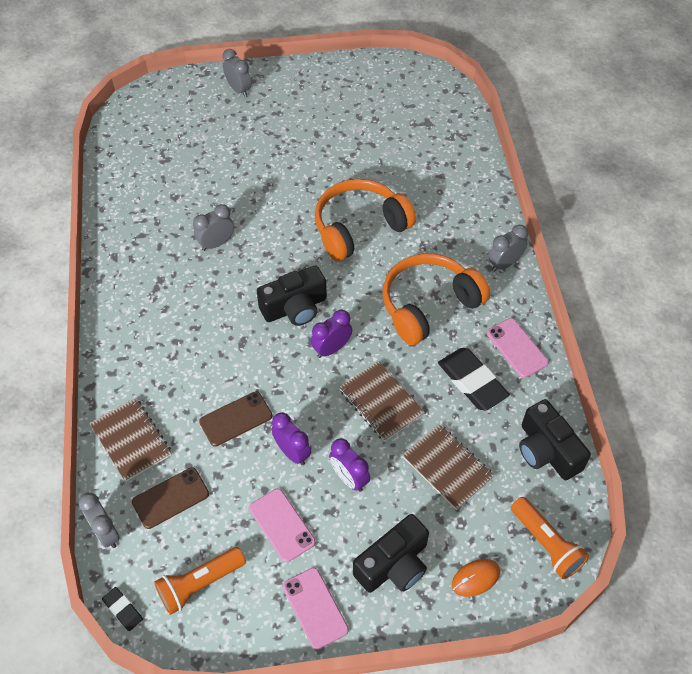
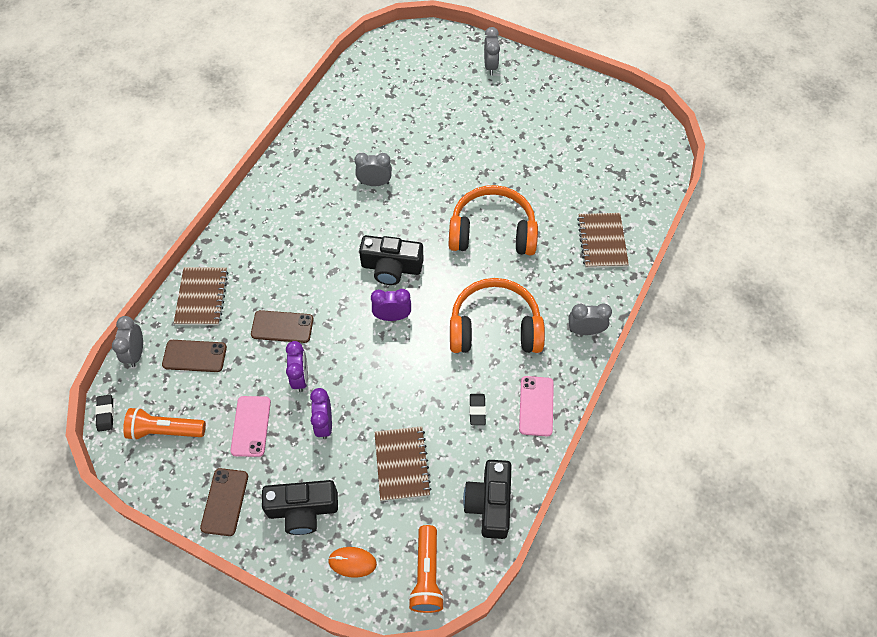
camera: 35 degrees right, 5 degrees up
pink phone [283,568,349,650] -> brown phone [200,468,248,536]
brown notebook [339,361,425,442] -> brown notebook moved to [577,213,629,268]
black eraser [438,348,510,411] -> black eraser [469,394,486,425], size x0.50

